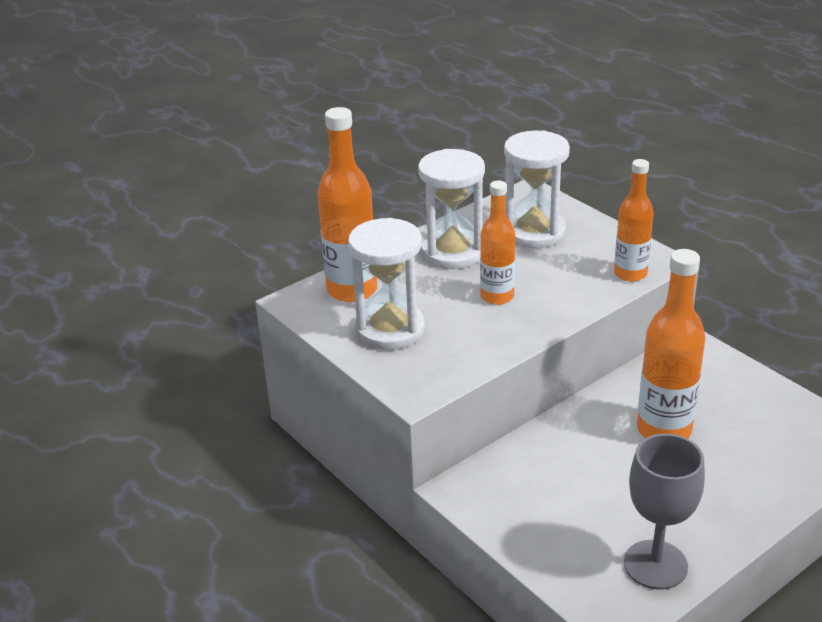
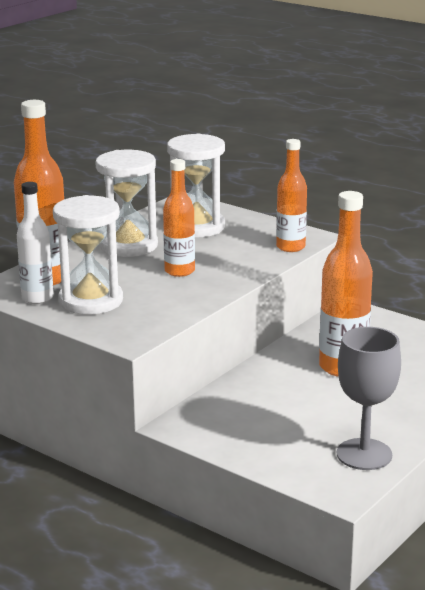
camera: 15 degrees left, 10 degrees down
none -> white bottle [17,182,54,304]

